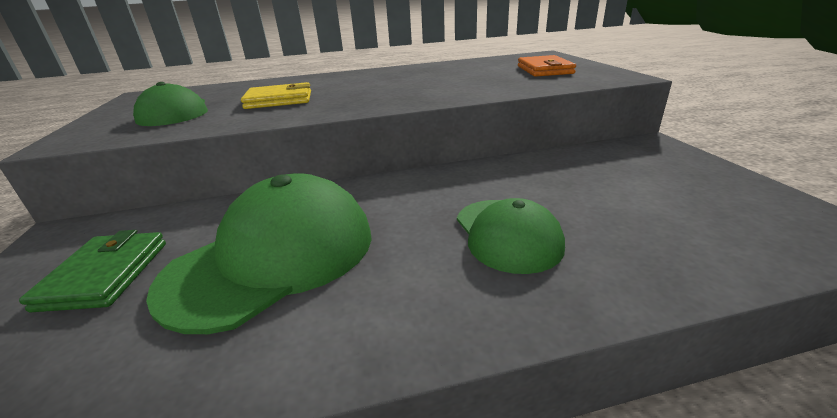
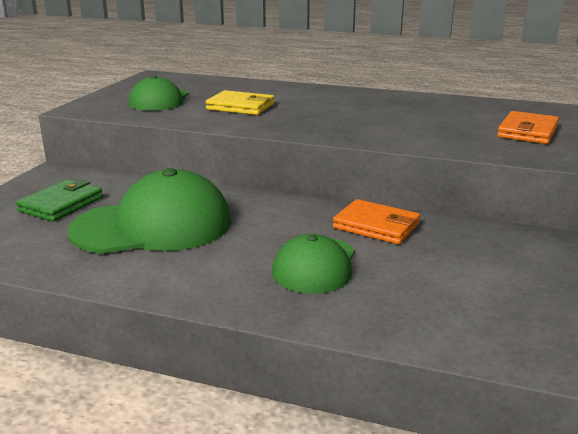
camera: 30 degrees right, 5 degrees down
none -> orange wallet [333,199,420,244]

